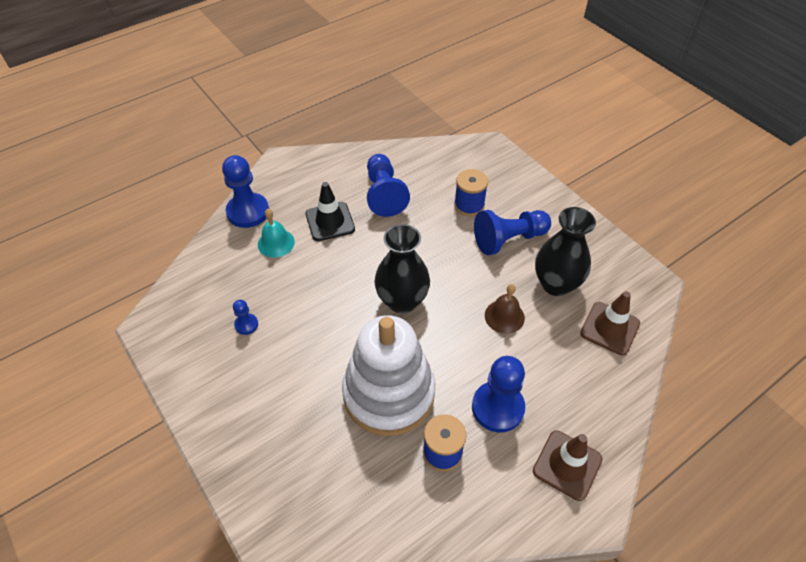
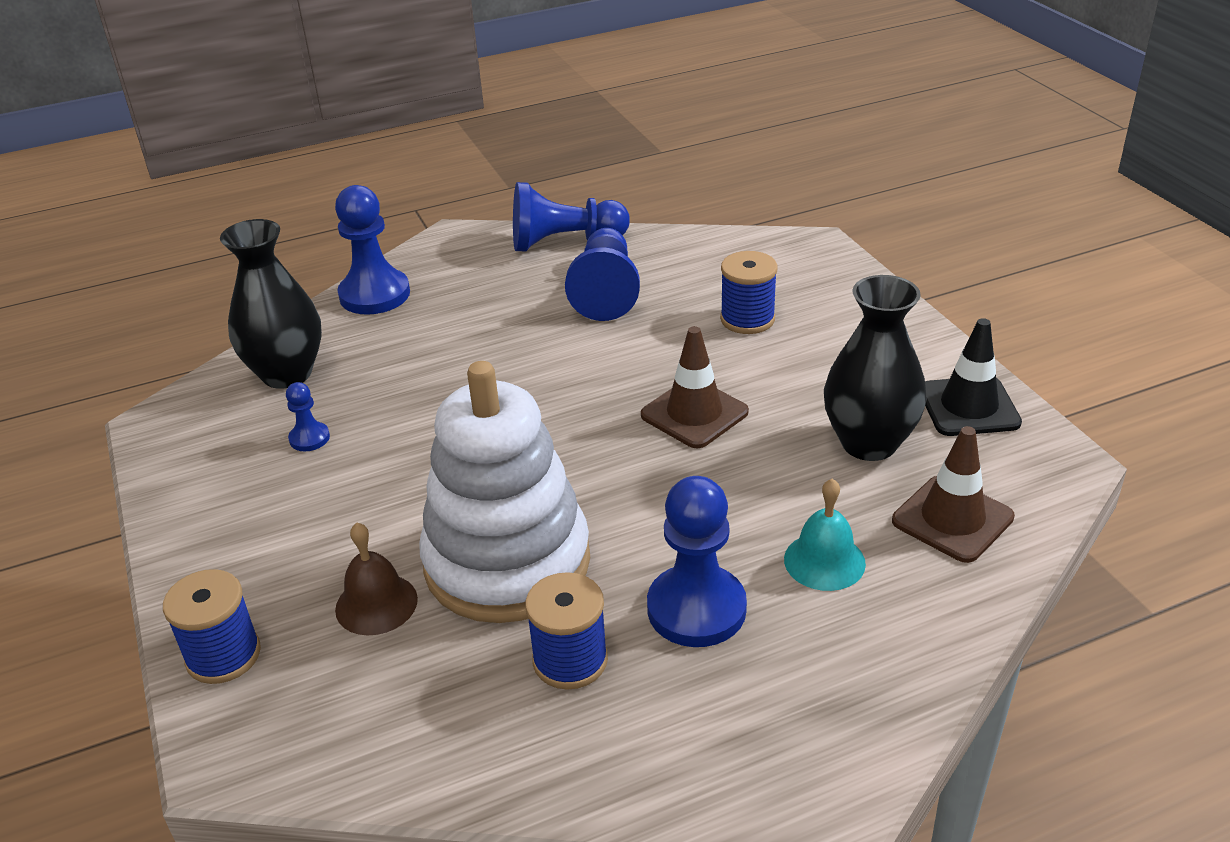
camera: 15 degrees right, 15 degrees down
turquoise bell [258,209,295,258] -> turquoise bell moved to [784,479,866,591]
black traffic cone [306,182,355,241] -> black traffic cone moved to [925,318,1022,436]
black vase [374,224,430,313] -> black vase moved to [220,219,322,389]
blue pawn [474,210,551,255] -> blue pawn moved to [513,182,630,251]
brown bell [485,284,525,334] -> brown bell moved to [335,523,418,635]
brown traffic cone [533,431,602,501] -> brown traffic cone moved to [641,326,749,448]
none -> blue spool [163,569,261,684]

